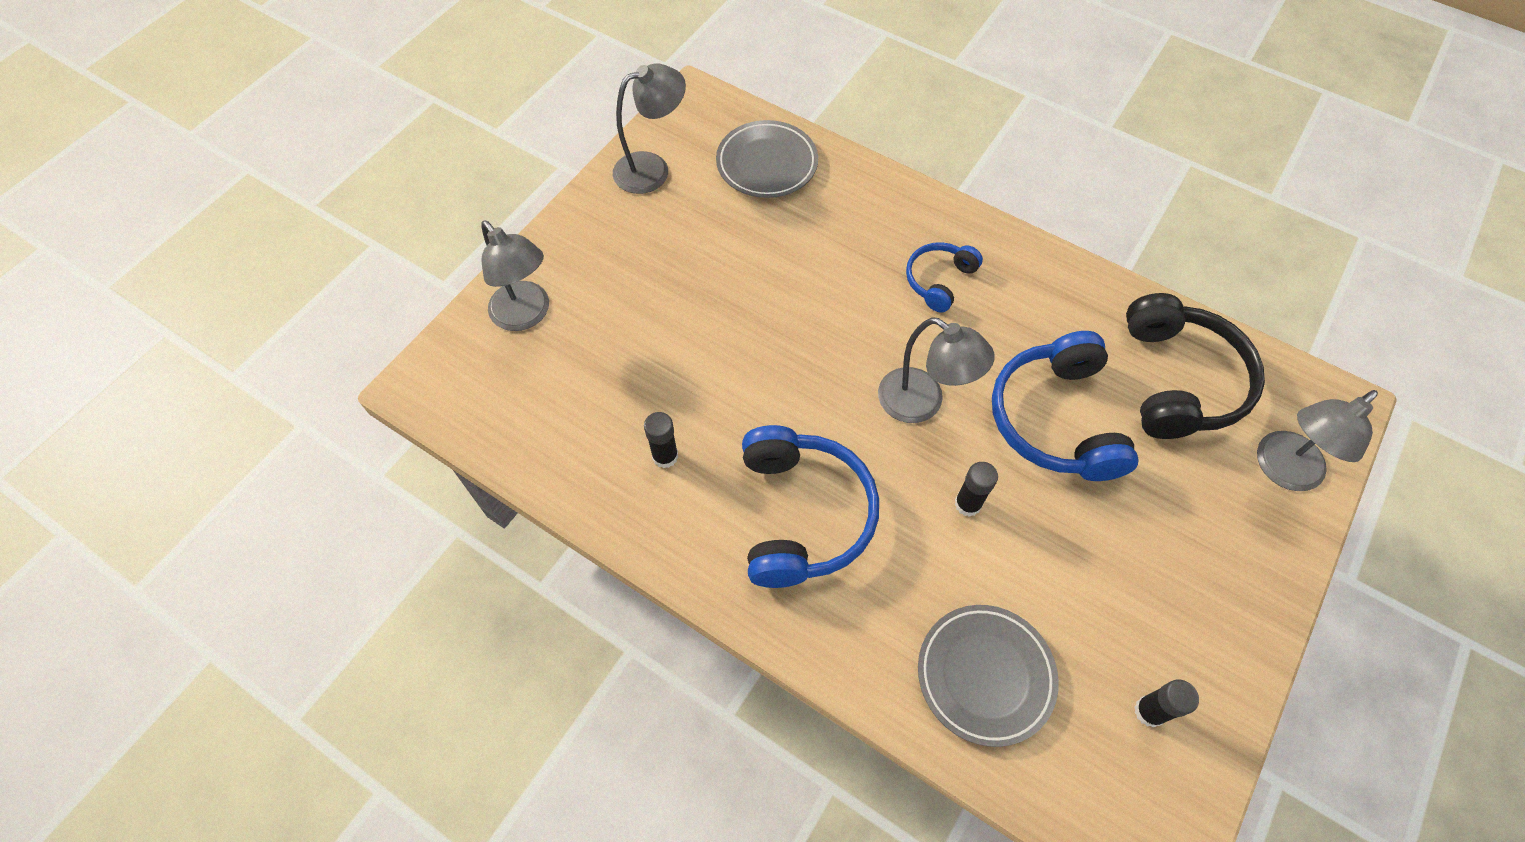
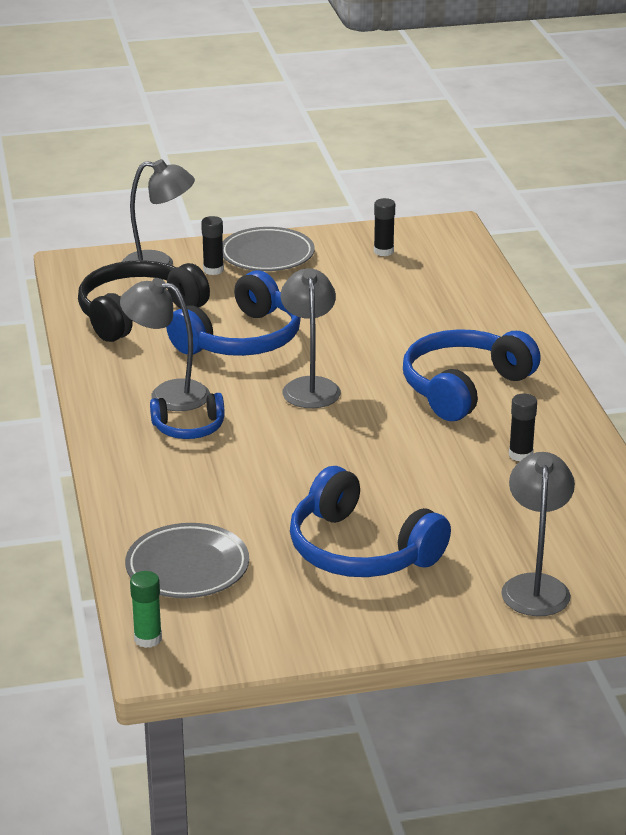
camera: 135 degrees left, 30 degrees down
grey lamp [613,63,686,194] -> grey lamp moved to [120,278,210,411]
grey plate [918,605,1059,747] -> grey plate moved to [223,227,315,271]
black glue stick [954,462,998,517] -> black glue stick moved to [201,216,224,275]
none -> green glue stick [130,571,162,648]
none -> blue headphones [290,466,451,577]

